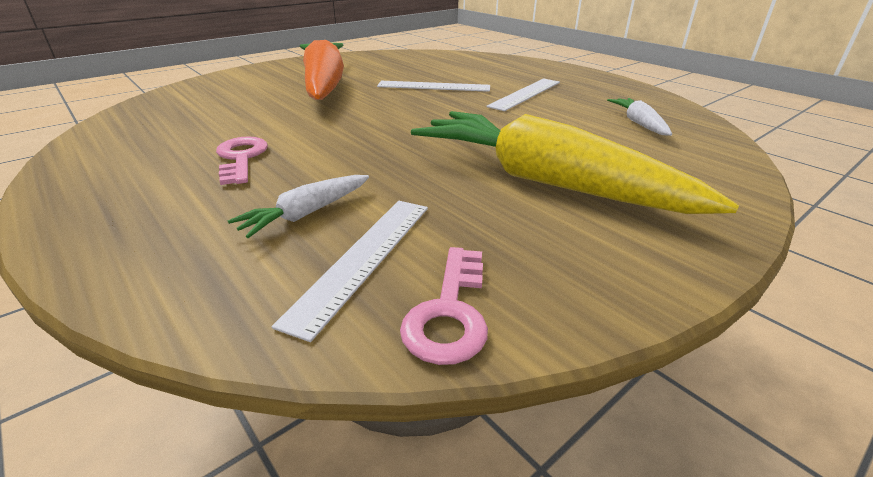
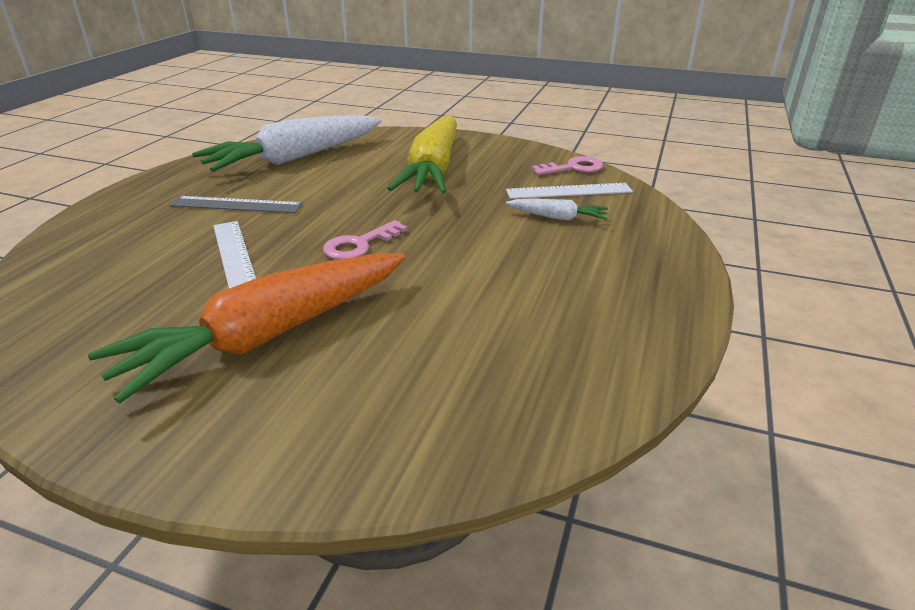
camera: 120 degrees left, 0 degrees up
pink key [216,136,268,185] -> pink key moved to [323,220,408,260]
white ruler [486,78,560,111] -> grey ruler [169,196,303,213]
white carrot [607,98,672,136] -> white carrot [192,115,382,172], size x2.32

